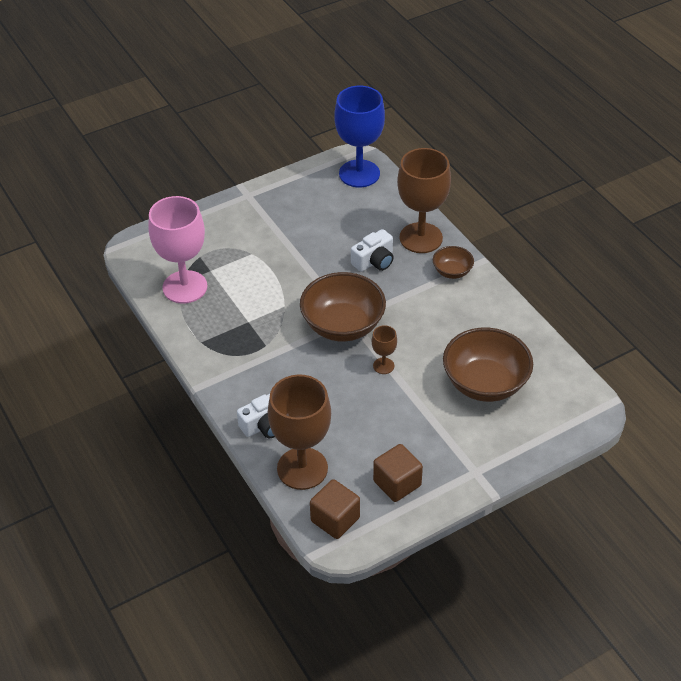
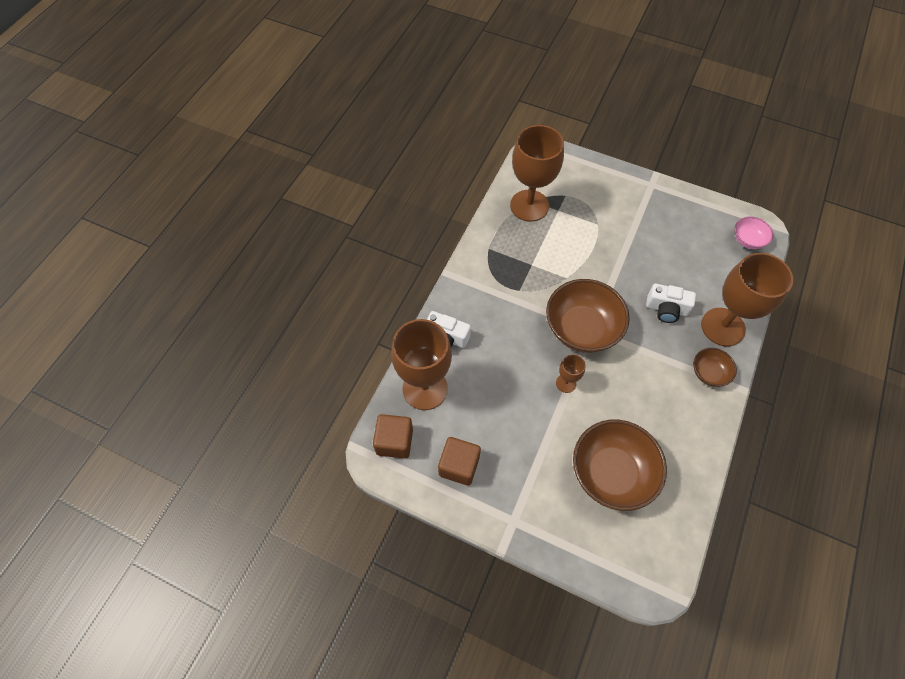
camera: 55 degrees right, 15 degrees up
pink goblet [148,196,207,304] -> brown goblet [510,125,564,222]
blue goblet [334,86,385,187] -> pink bowl [735,217,774,249]

